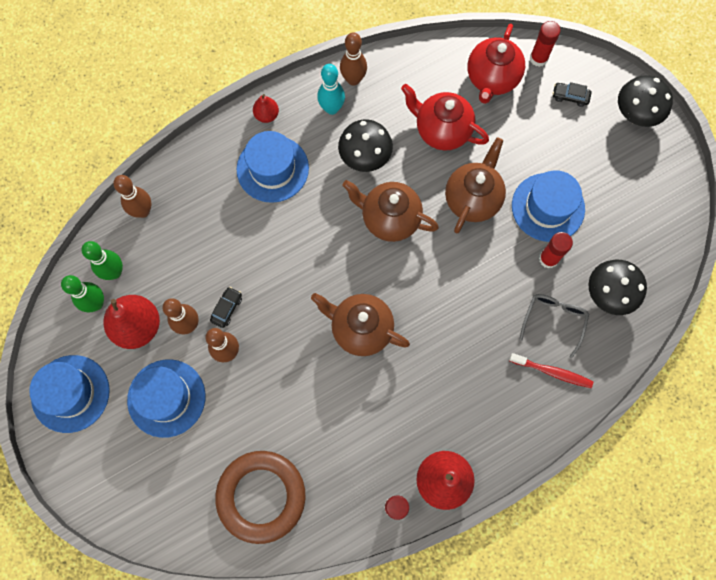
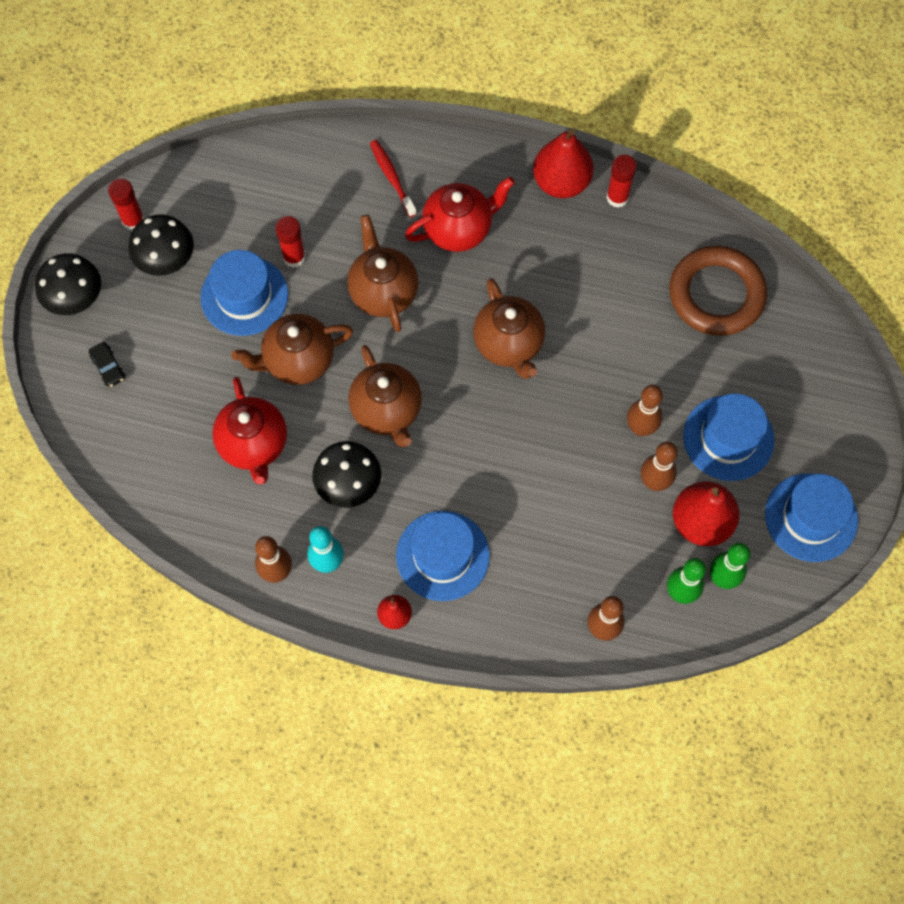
camera: 135 degrees left, 5 degrees down
black car [210,287,242,328] -> none
red teapot [467,23,525,104] -> red teapot moved to [405,177,515,252]
grey glasses [519,294,589,358] -> none
red glue stick [530,21,561,67] -> red glue stick moved to [108,178,144,231]
black mushroom [589,260,647,315] -> black mushroom moved to [129,214,194,276]
none -> brown teapot [347,215,419,332]

